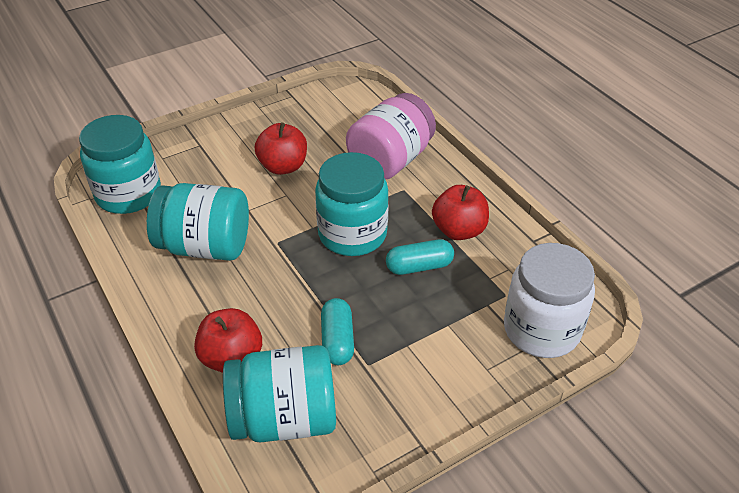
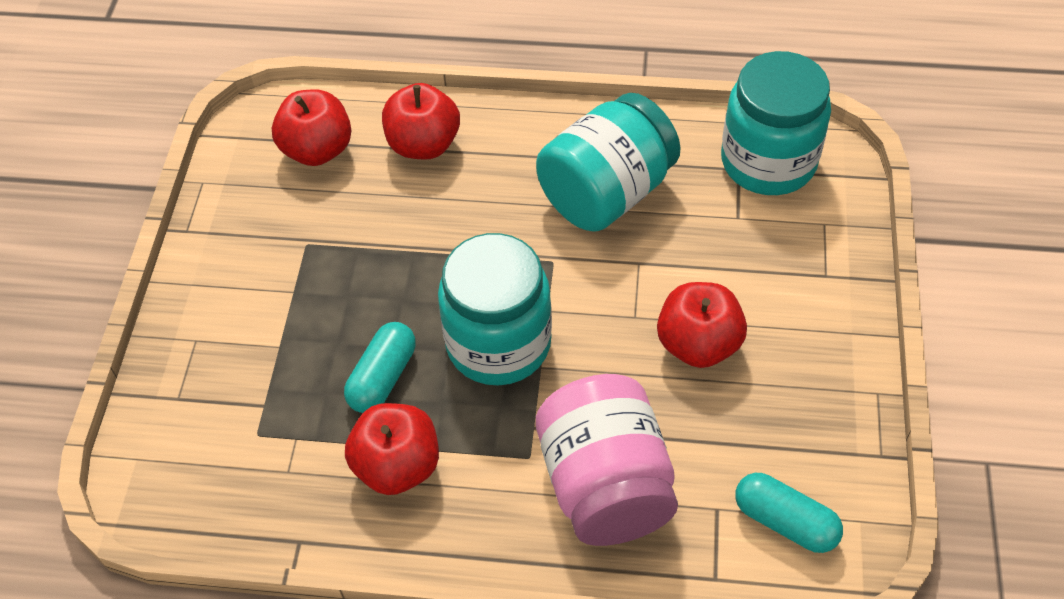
camera: 130 degrees right, 10 degrees up
turquoise jar [223,345,336,443] -> red apple [272,89,351,166]
turquoise capsule [321,298,354,365] -> turquoise capsule moved to [735,473,843,553]
white jar [504,243,595,358] -> none

